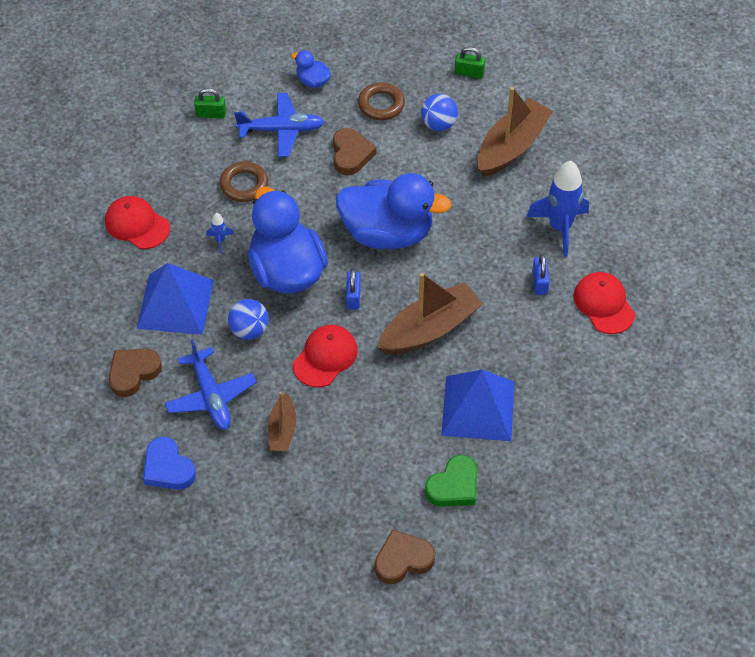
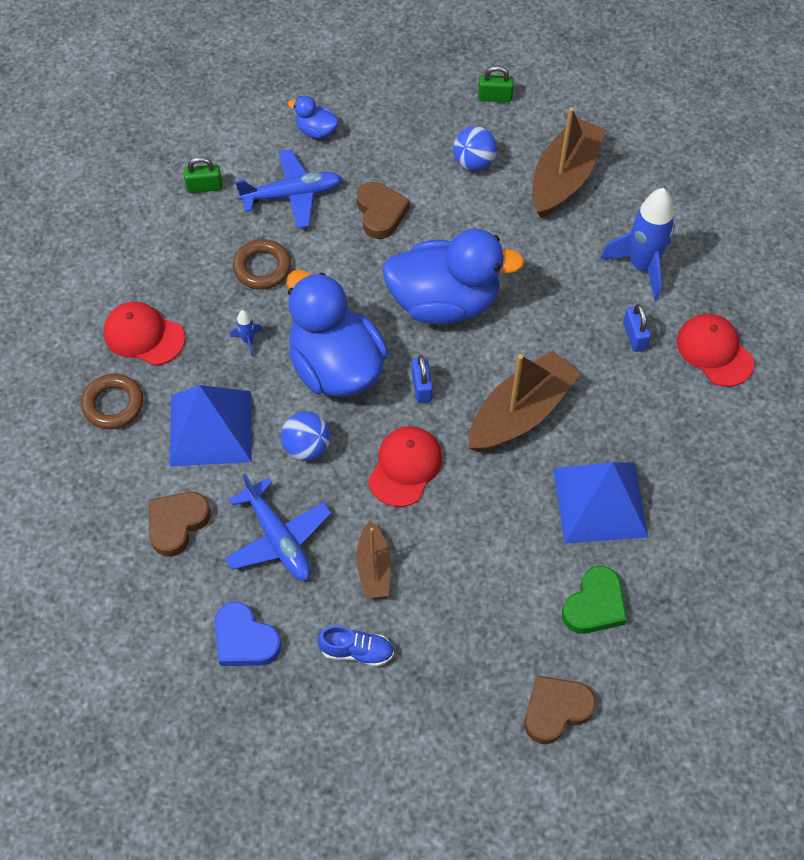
camera: 10 degrees left, 5 degrees up
brown ring [358,82,405,120] -> brown ring moved to [81,374,143,429]
none -> blue shoe [317,626,394,667]

